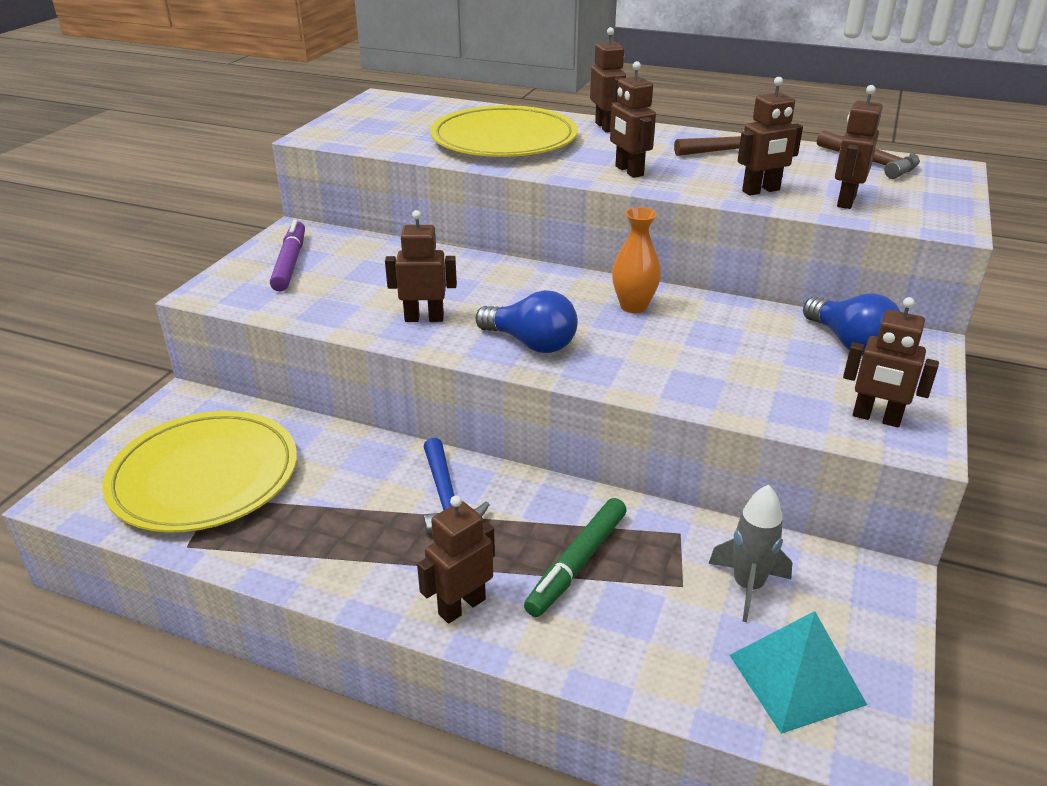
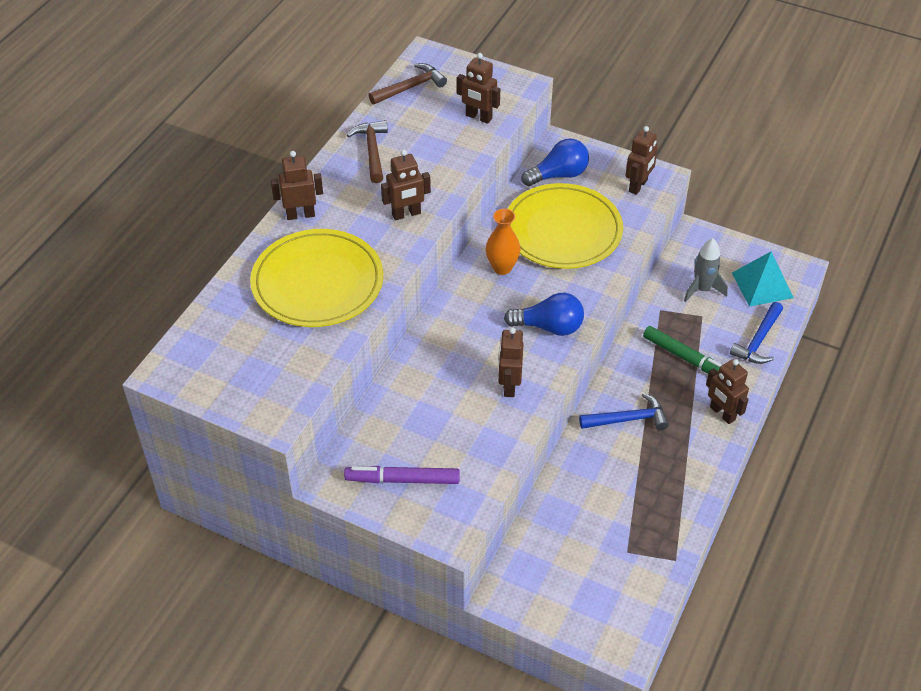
camera: 85 degrees left, 15 degrees up
yellow plate [102,411,297,532] -> yellow plate moved to [508,183,623,269]
blue light bulb [476,290,578,353] -> blue light bulb turned 60 degrees clockwise [504,293,584,336]
brown robot [738,77,803,196] -> none
none -> blue hammer [730,302,783,364]

